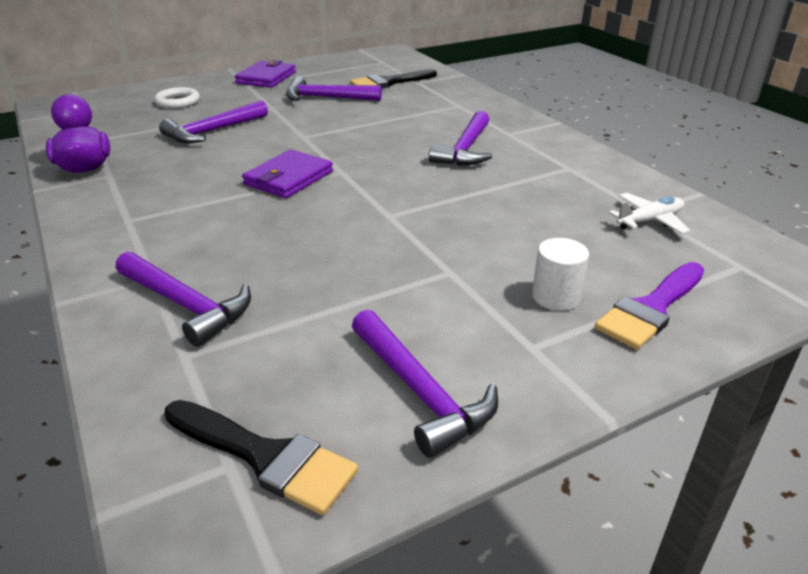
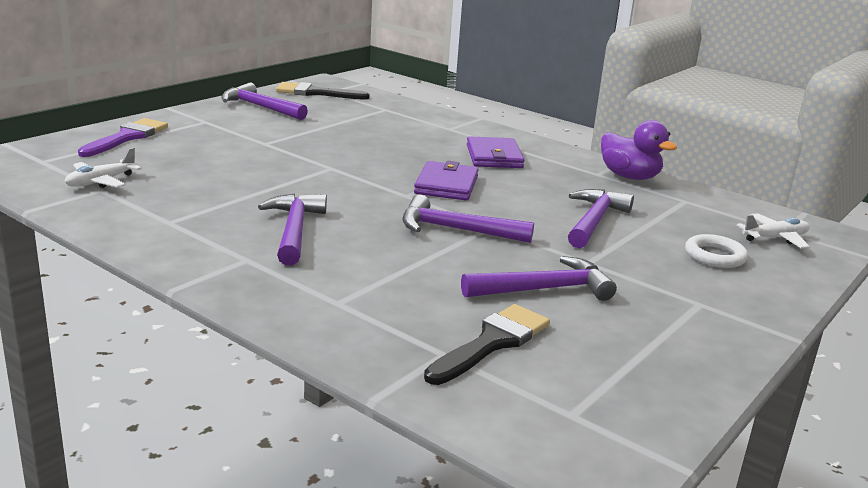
camera: 155 degrees right, 10 degrees down
purple hammer [116,252,251,347] -> purple hammer moved to [402,195,534,243]
purple wallet [235,60,296,88] -> purple wallet moved to [467,136,525,168]
white cylinder [532,238,589,311] -> none
none -> white plane [737,213,810,248]

